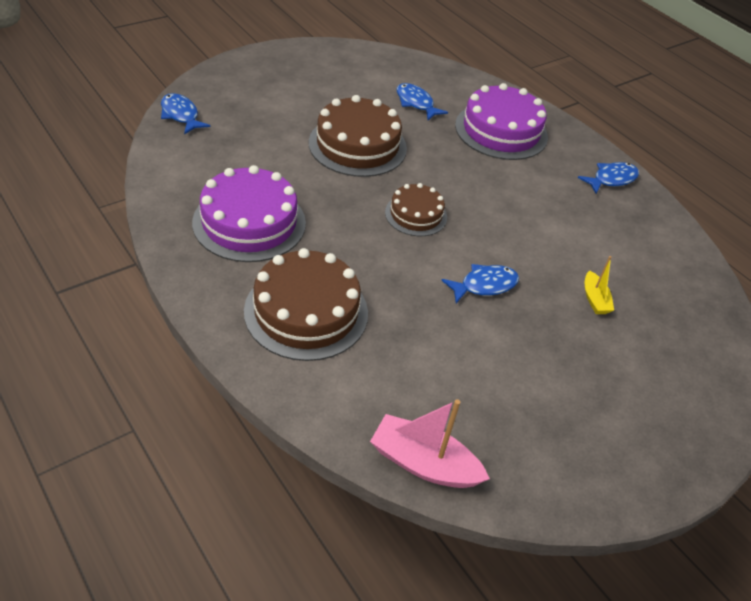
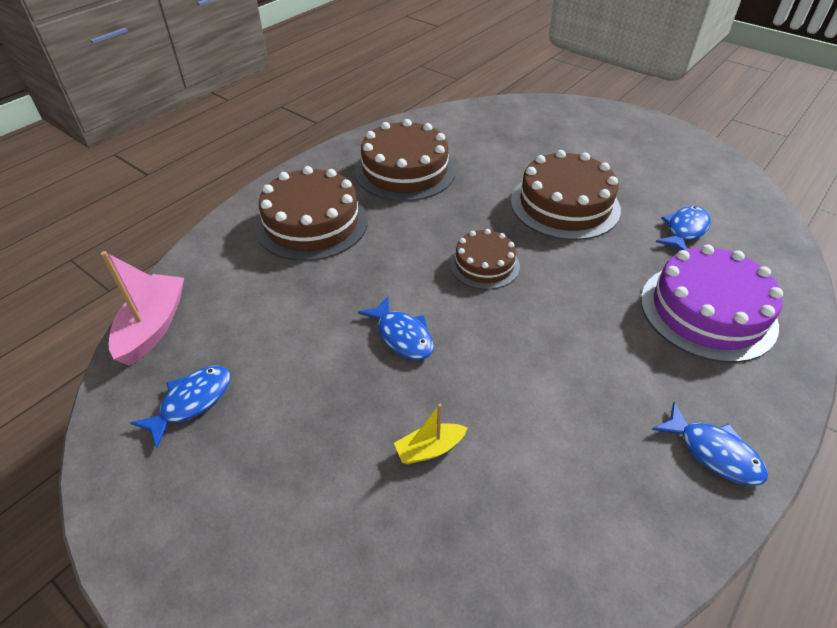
camera: 80 degrees right, 0 degrees up
blue fish [161,93,210,135] -> blue fish moved to [130,366,231,448]
purple cake [192,165,306,262] -> brown cake [355,119,456,201]

